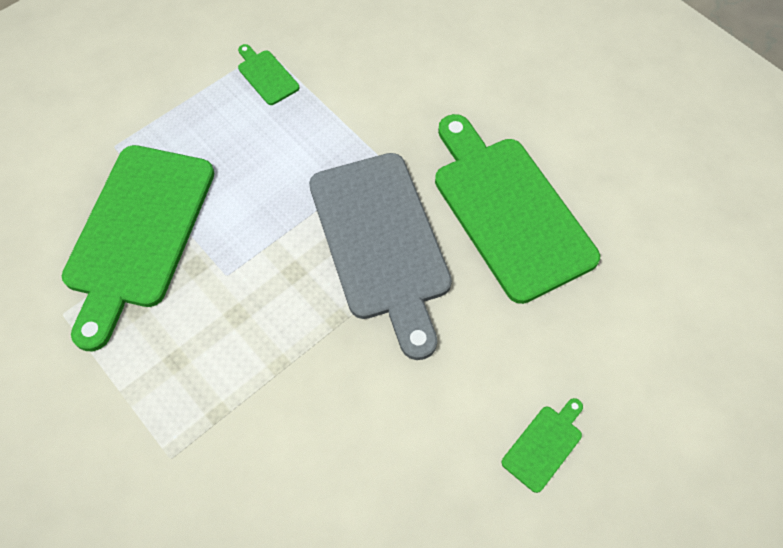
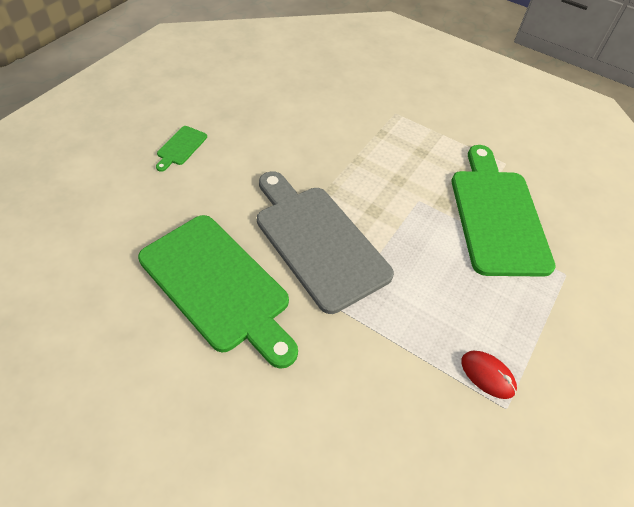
camera: 160 degrees right, 10 degrees down
green cutting board [238,44,299,105] -> red mouse [461,351,517,399]

